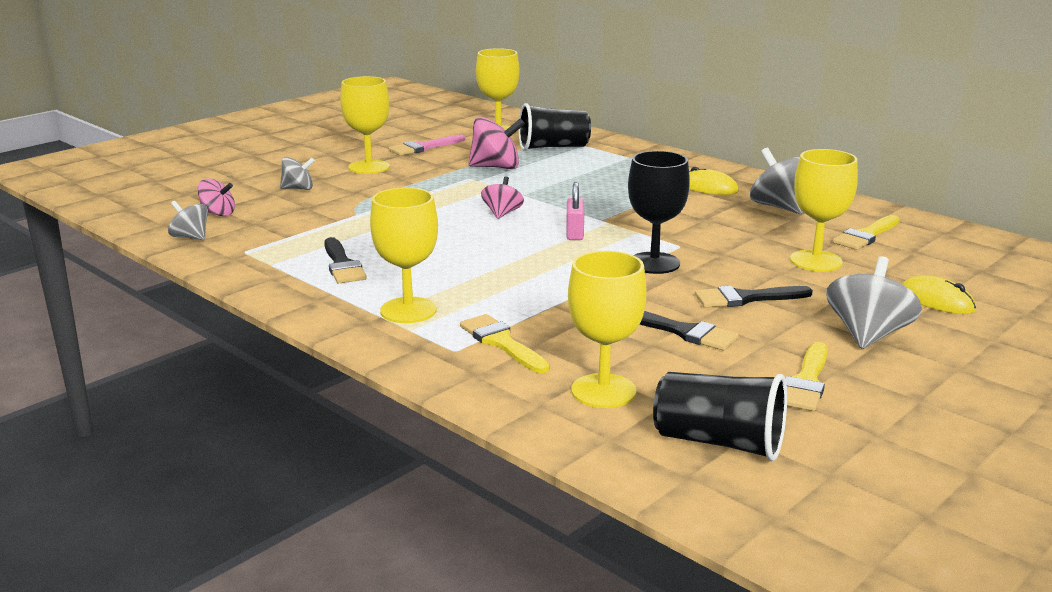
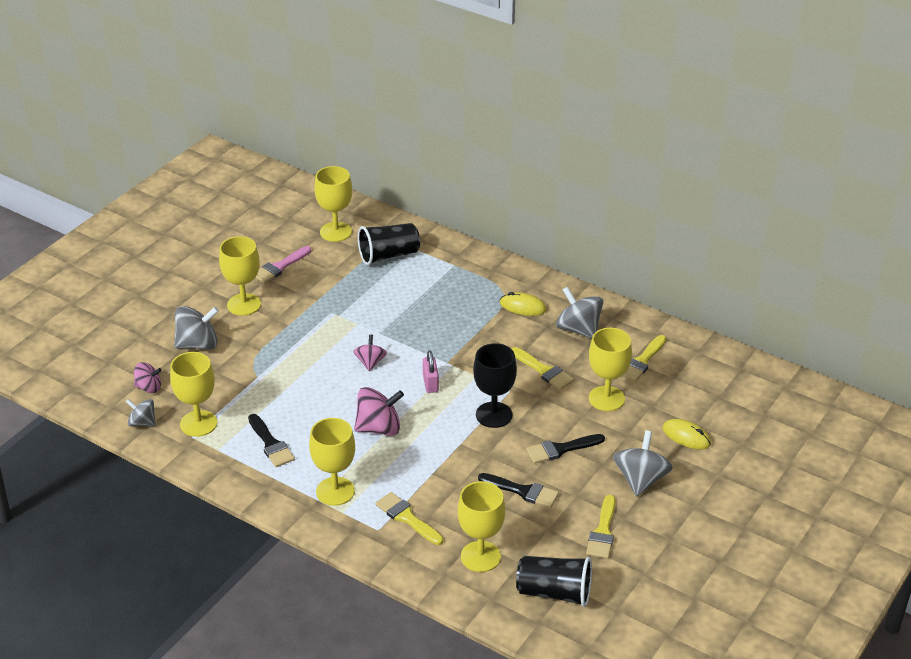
camera: 10 degrees left, 15 degrees up
grey spinning top [280,157,315,190] -> grey spinning top [174,306,219,350], size x1.65
pink spinning top [468,117,525,169] -> pink spinning top moved to [354,387,404,436]
none -> yellow goblet [170,352,217,437]
none -> yellow brush [511,347,574,390]

